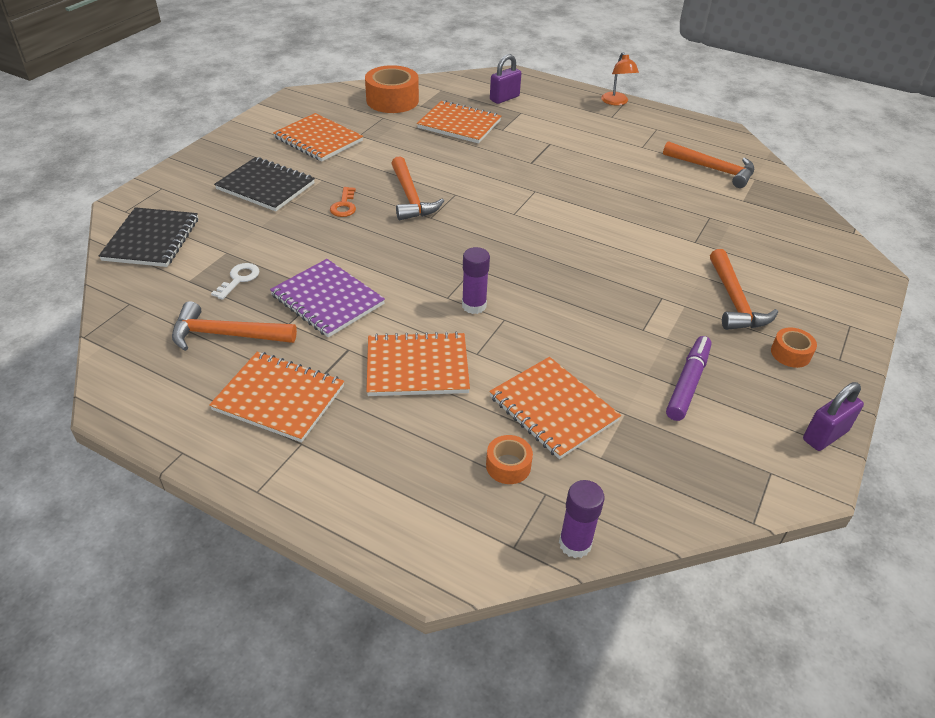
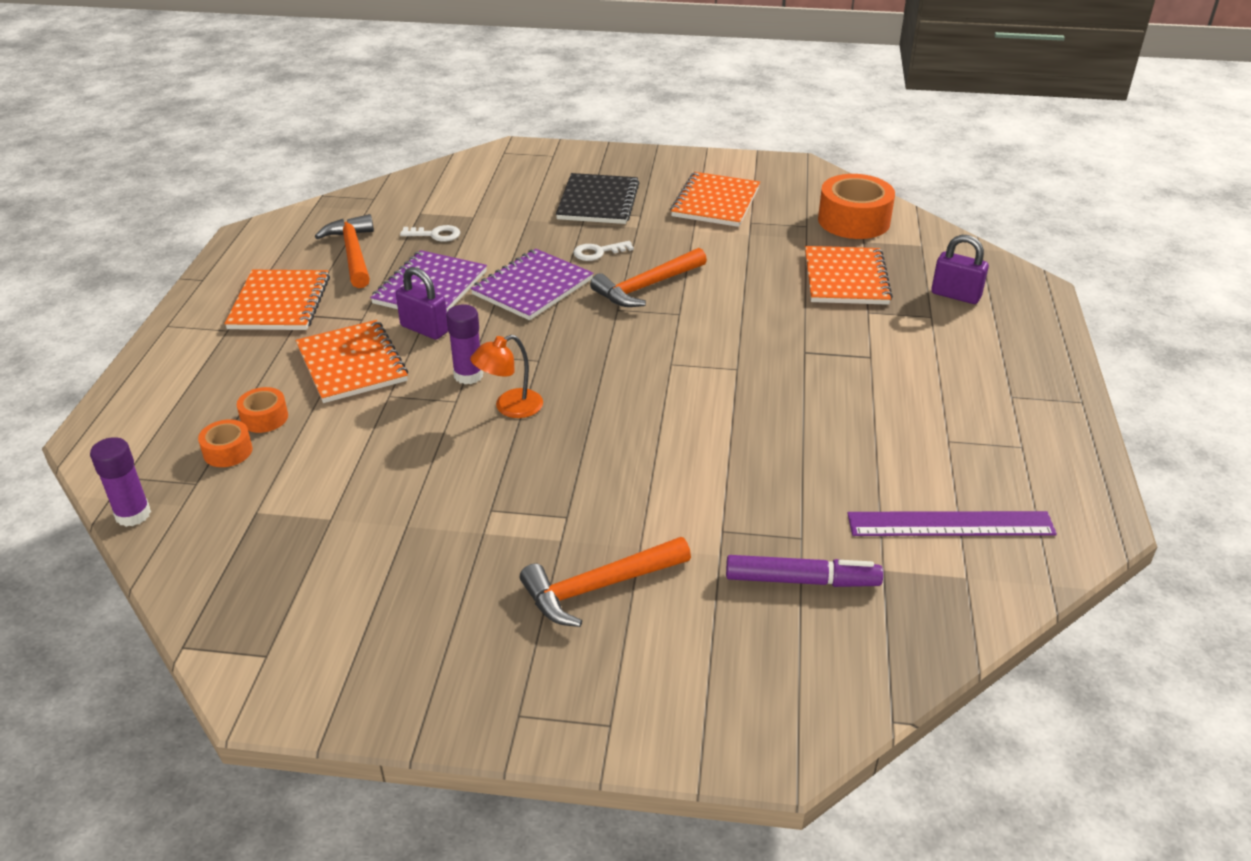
camera: 70 degrees right, 5 degrees down
black notebook [99,207,198,267] -> none
orange key [330,187,356,217] -> white key [573,241,634,261]
orange notebook [489,357,621,459] -> none
orange lamp [601,52,639,105] -> orange lamp moved to [470,335,543,418]
orange hammer [663,141,754,188] -> purple ruler [847,511,1057,536]
purple marker [666,336,712,421] -> purple marker moved to [726,555,883,587]
orange tape [771,327,817,368] -> orange tape moved to [237,387,288,433]
purple padlock [803,382,864,451] -> purple padlock moved to [396,267,448,340]
none -> purple notebook [471,249,593,320]

